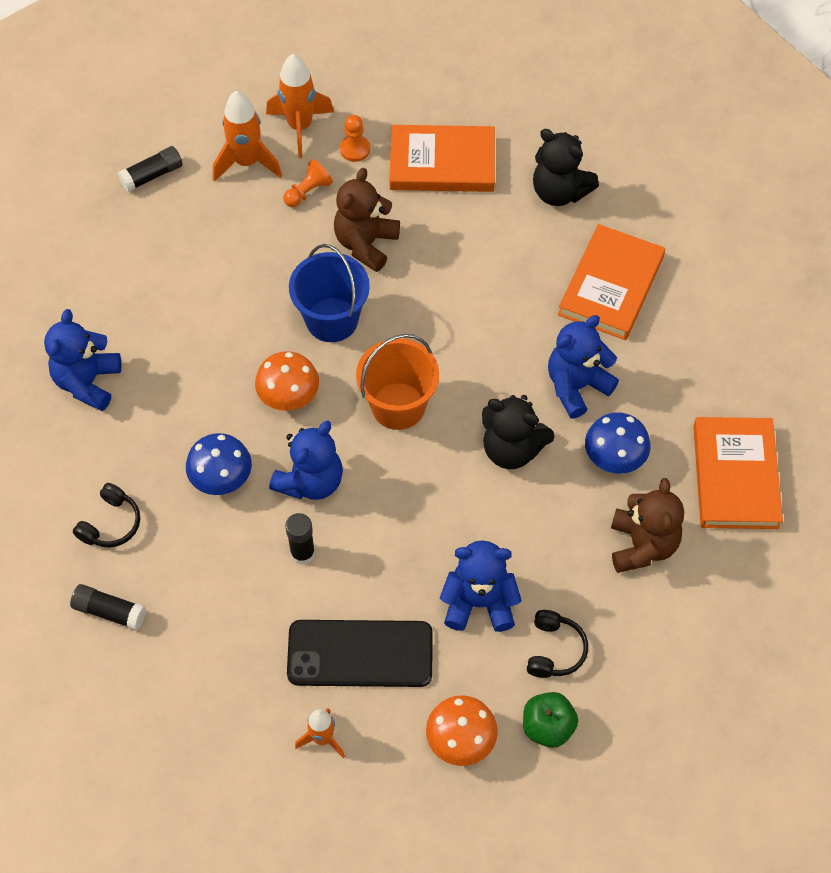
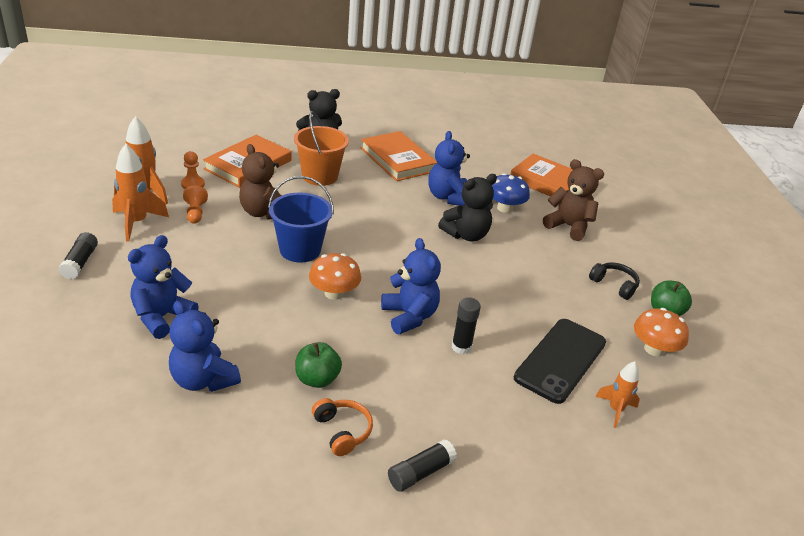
camera: 60 degrees left, 25 degrees down
black headphones [73,483,140,548] -> orange headphones [312,398,373,456]
blue mushroom [186,433,252,495] -> none
orange bucket [356,334,439,430] -> orange bucket moved to [294,111,349,186]
blue teddy bear [440,540,522,632] -> blue teddy bear moved to [128,235,199,339]
none -> green apple [295,342,342,388]

